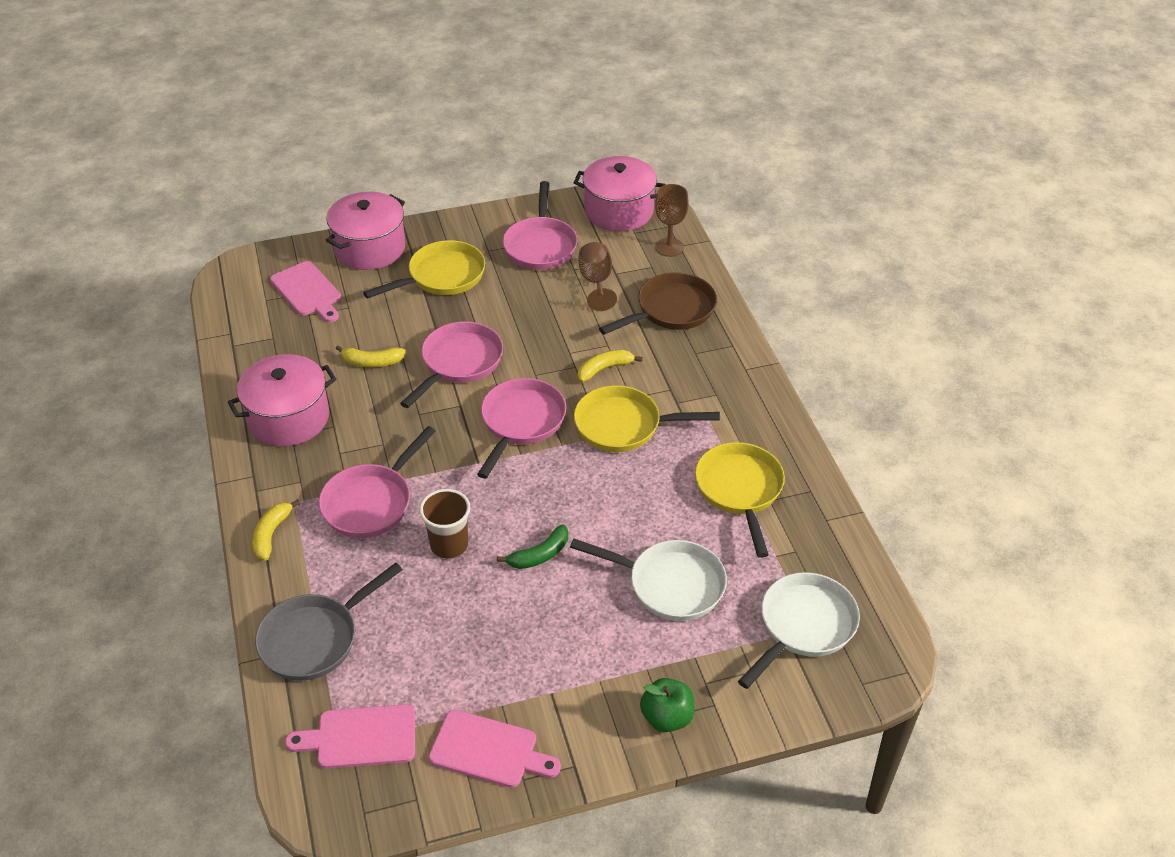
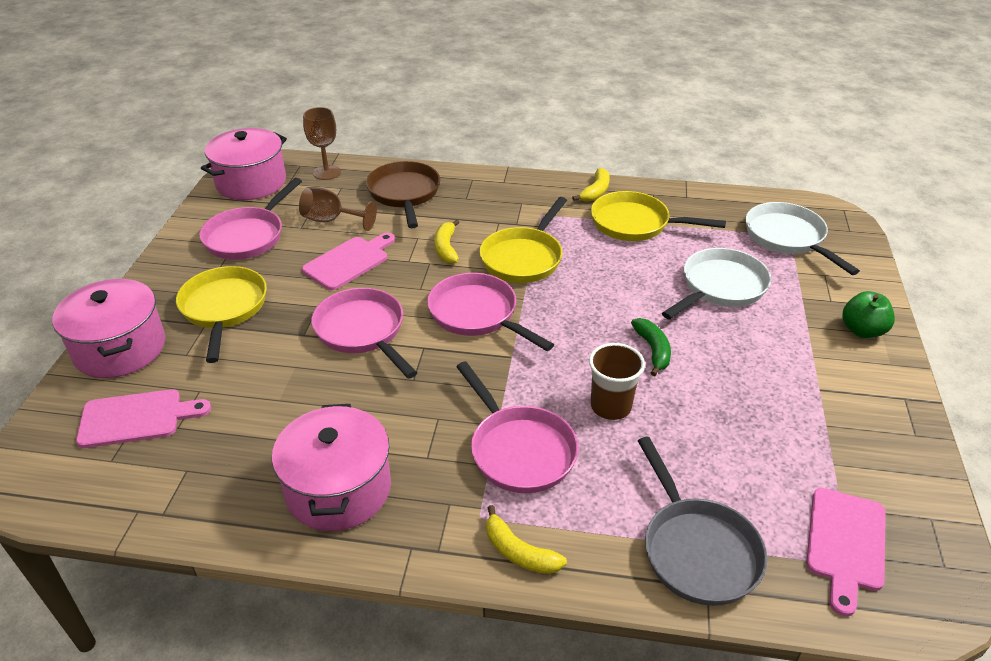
camera: 65 degrees left, 5 degrees down
yellow banana [336,345,406,367] -> yellow banana moved to [572,168,610,202]
pink cutting board [428,710,561,788] -> pink cutting board moved to [302,233,395,290]
pink pan [503,181,578,270] -> pink pan turned 90 degrees clockwise [199,178,302,260]

